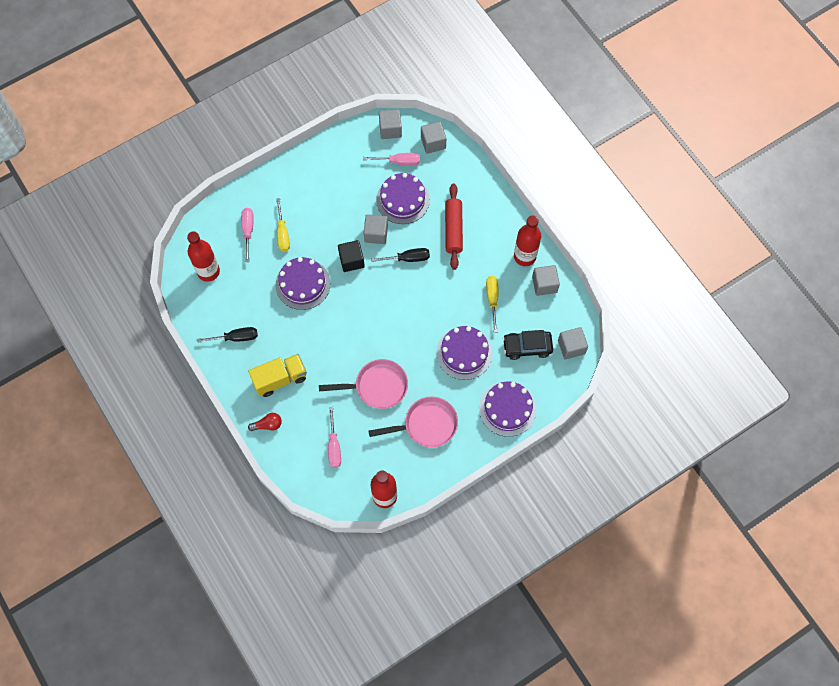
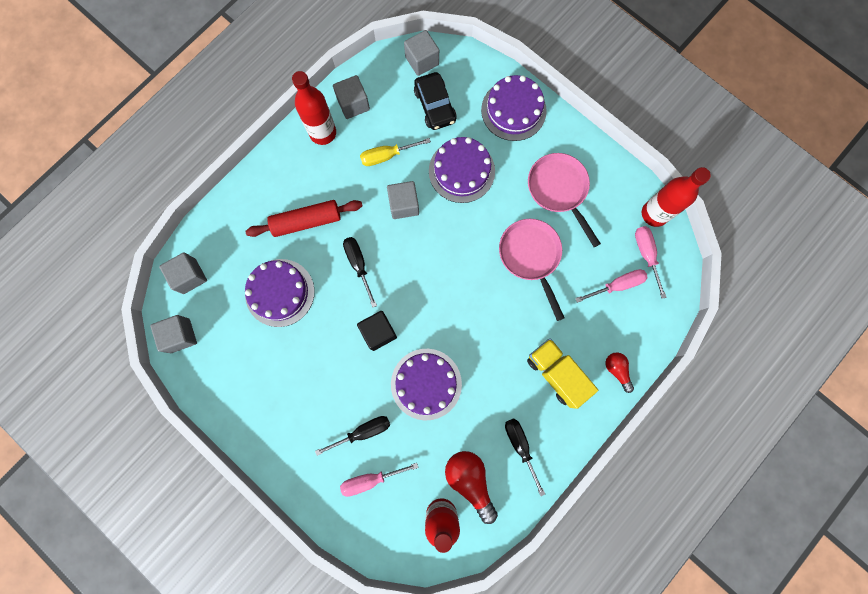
camera: 105 degrees left, 10 degrees up
yellow screwdriver [276,198,290,252] -> black screwdriver [315,416,390,456]
pink screwdriver [363,153,420,166] -> pink screwdriver moved to [635,226,667,299]
grey cube [364,214,388,244] -> grey cube moved to [387,181,419,219]
none -> red light bulb [445,451,498,524]

